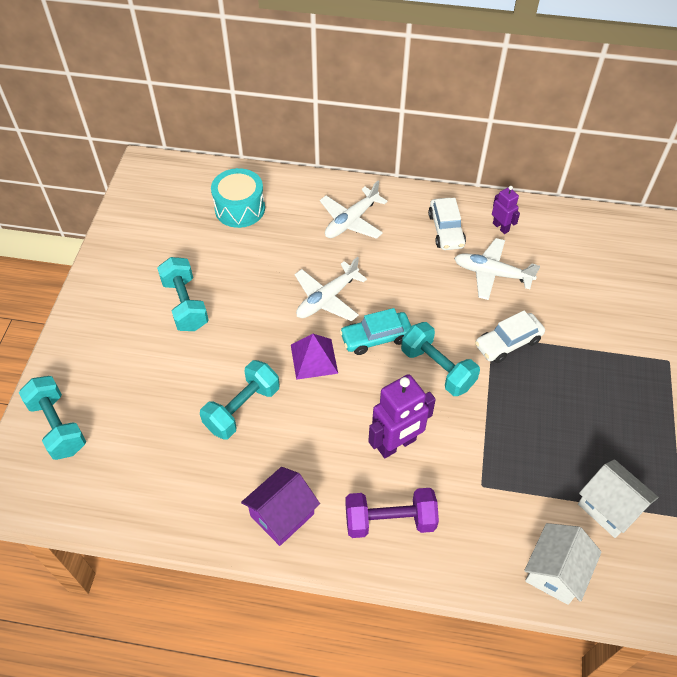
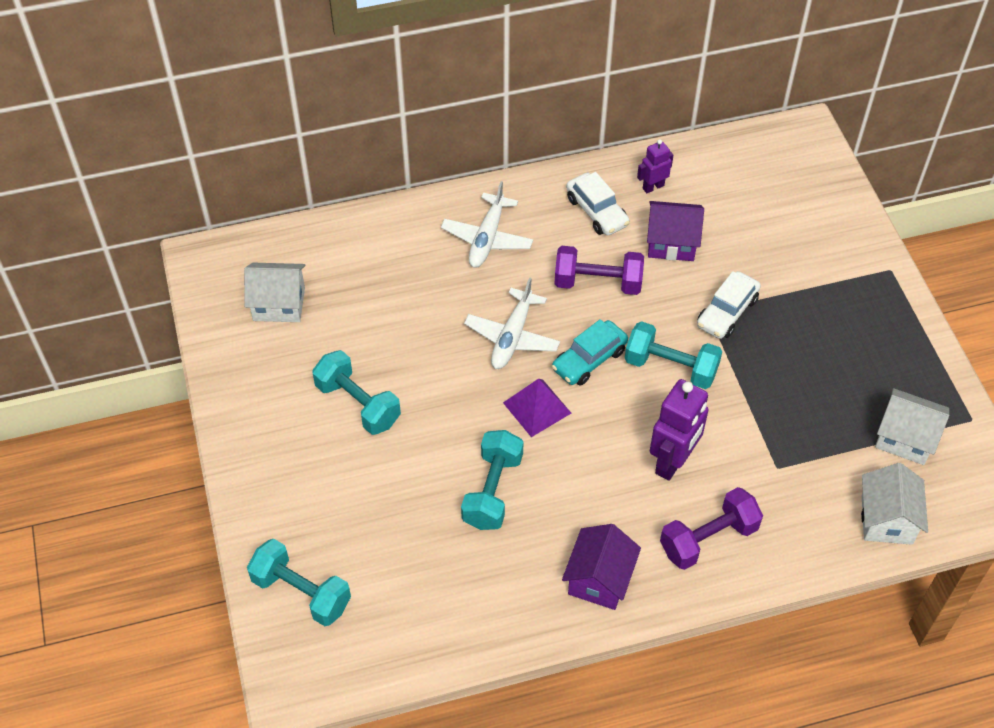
camera: 25 degrees left, 0 degrees up
turquoise drum [211,168,265,228] -> none
white plane [454,238,540,300] -> purple house [647,201,704,261]
purple robot [492,186,520,234] -> purple robot turned 60 degrees counterclockwise [637,139,673,193]
none -> white house [244,263,306,322]
none -> purple dumbbell [555,246,644,295]

